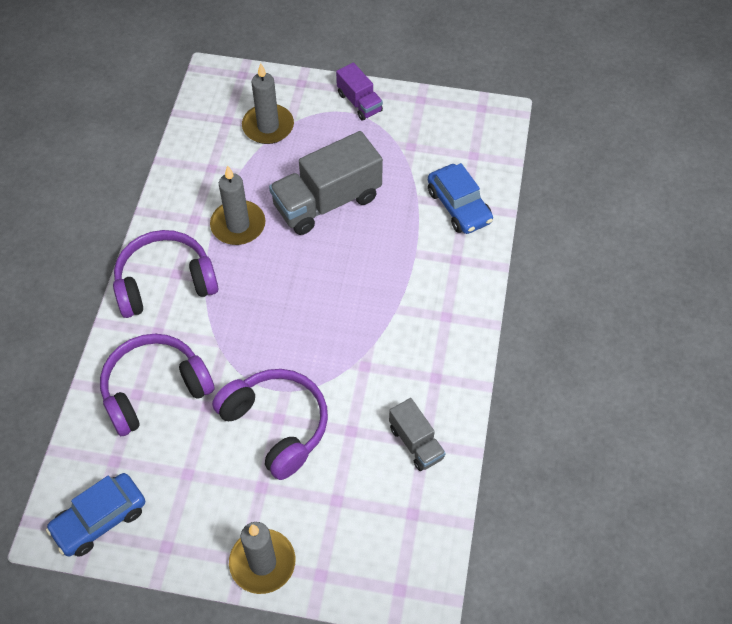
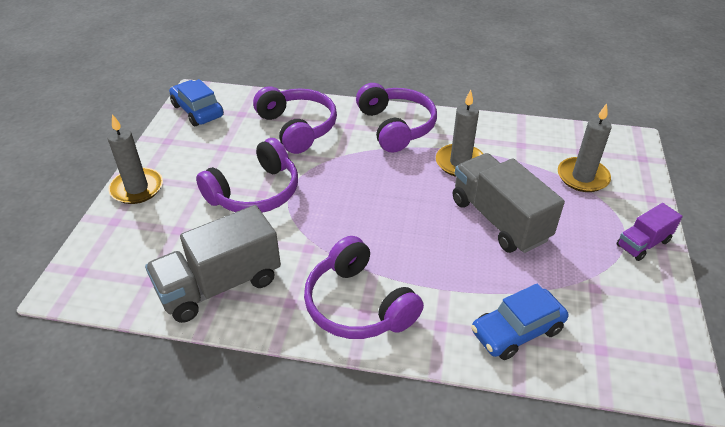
camera: 90 degrees right, 15 degrees down
grey truck [389,398,446,471] -> grey truck [145,205,281,323], size x1.87
none -> purple headphones [304,236,424,339]

